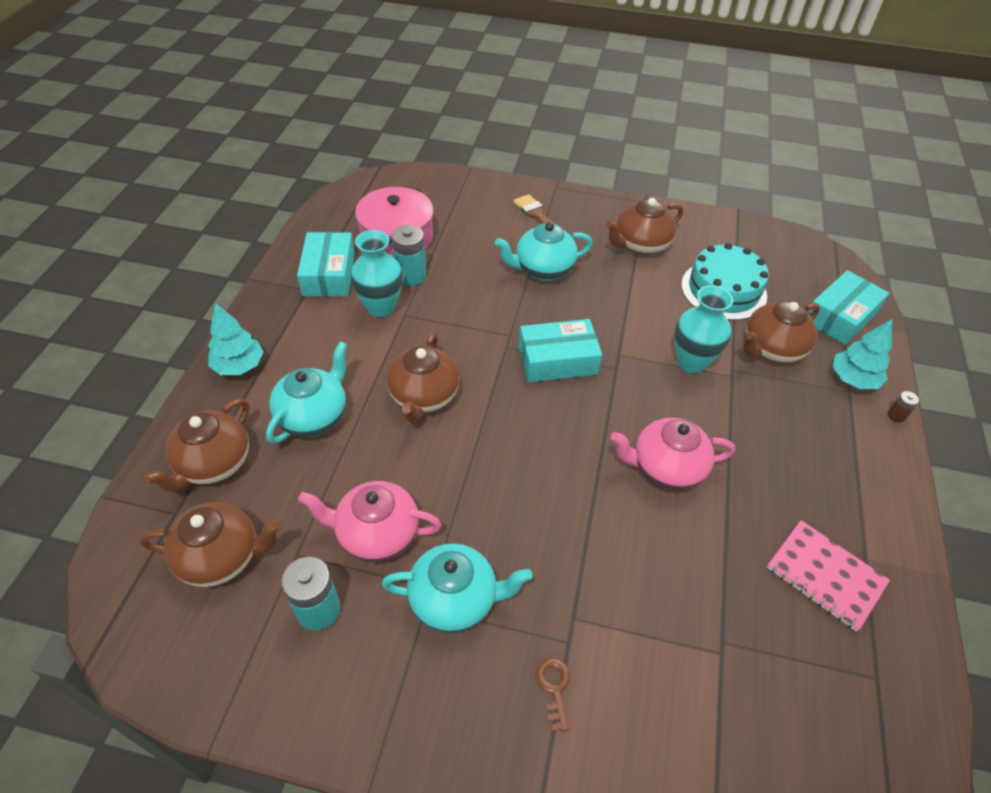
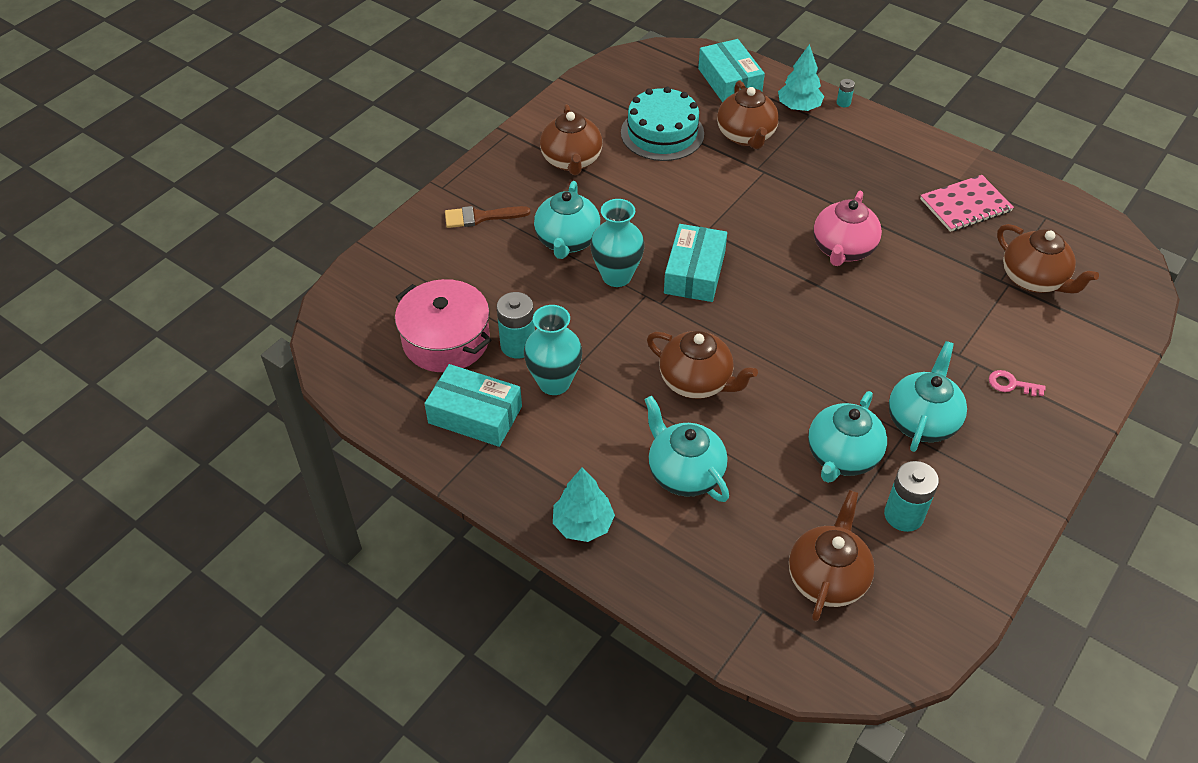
camera: 65 degrees left, 0 degrees up
brown teapot [144,399,249,492] -> brown teapot moved to [997,224,1099,294]
pink teapot [298,481,441,562] -> turquoise teapot [808,391,887,483]
brown key [536,658,571,732] -> pink key [989,370,1046,397]
turquoise vase [674,285,733,373] -> turquoise vase moved to [590,199,645,287]
brown battery [888,391,919,423] -> turquoise battery [837,79,855,107]

